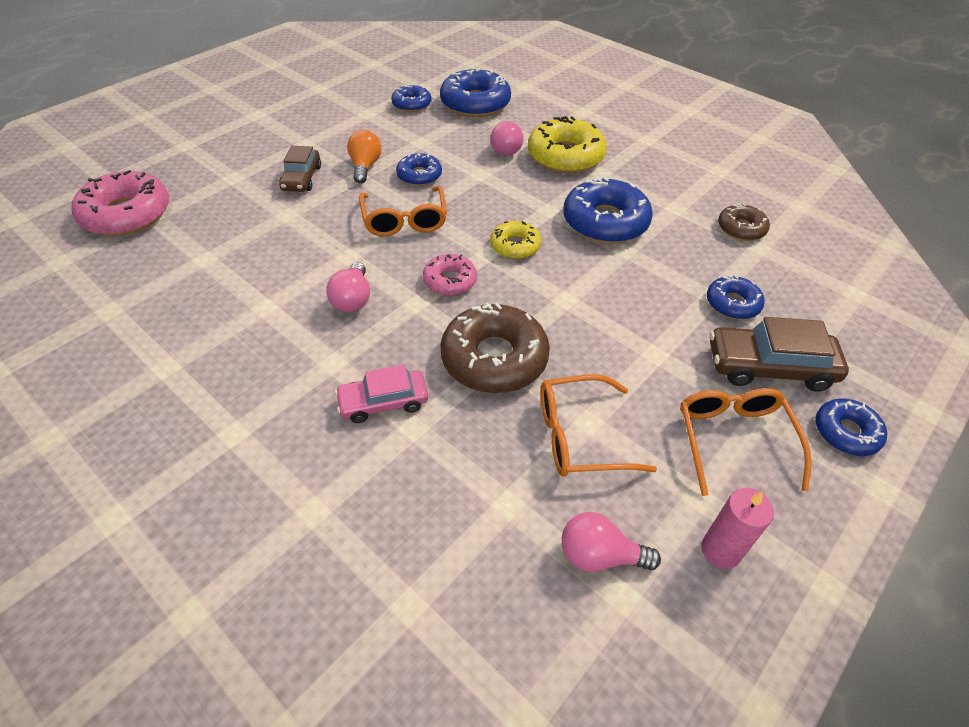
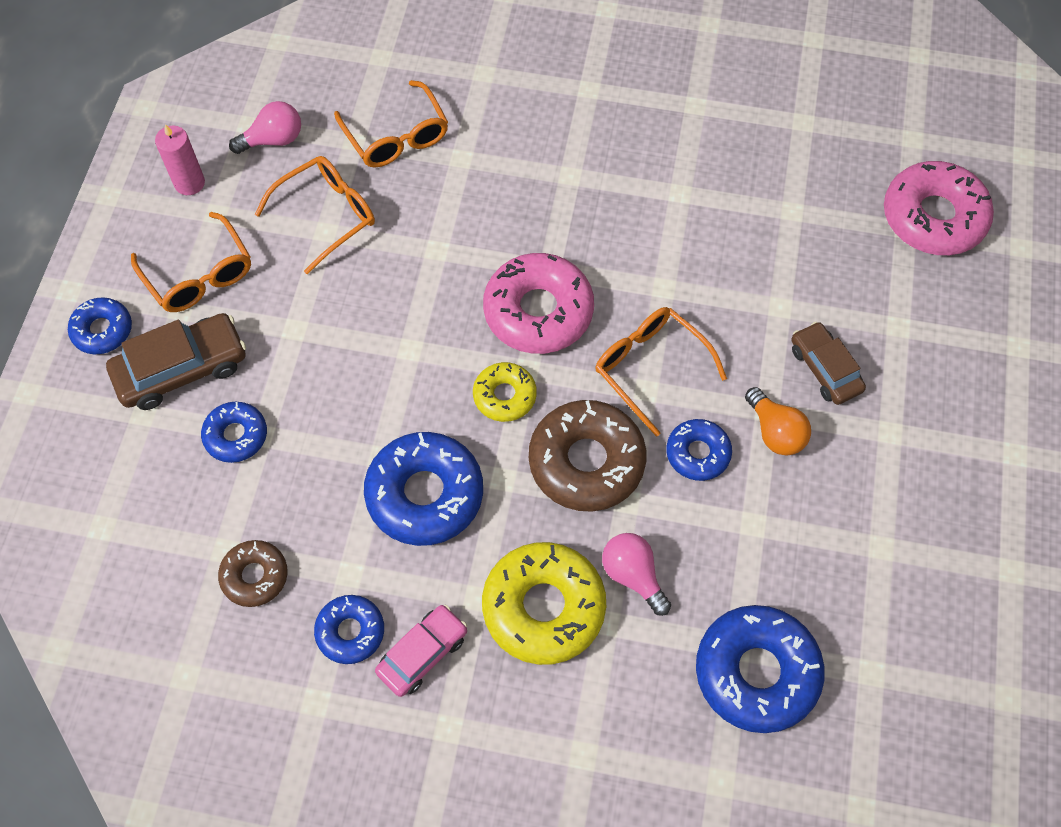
camera: 150 degrees right, 15 degrees up
pink light bulb [326,262,370,312] -> none
pink car [335,365,428,423] -> pink car moved to [375,605,467,697]
blue donut [391,84,431,112] -> blue donut moved to [314,595,384,664]
pink donut [423,254,477,296] -> pink donut [483,253,594,354], size x1.79
brown donut [440,302,550,393] -> brown donut moved to [529,400,646,512]
none -> orange glasses [334,80,448,167]

